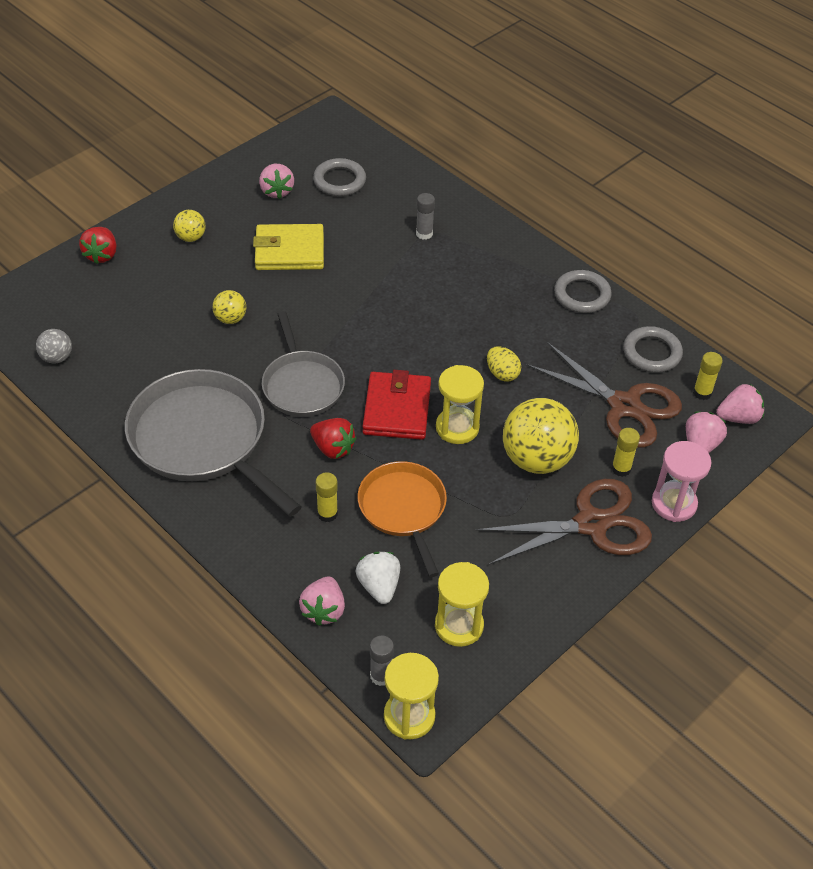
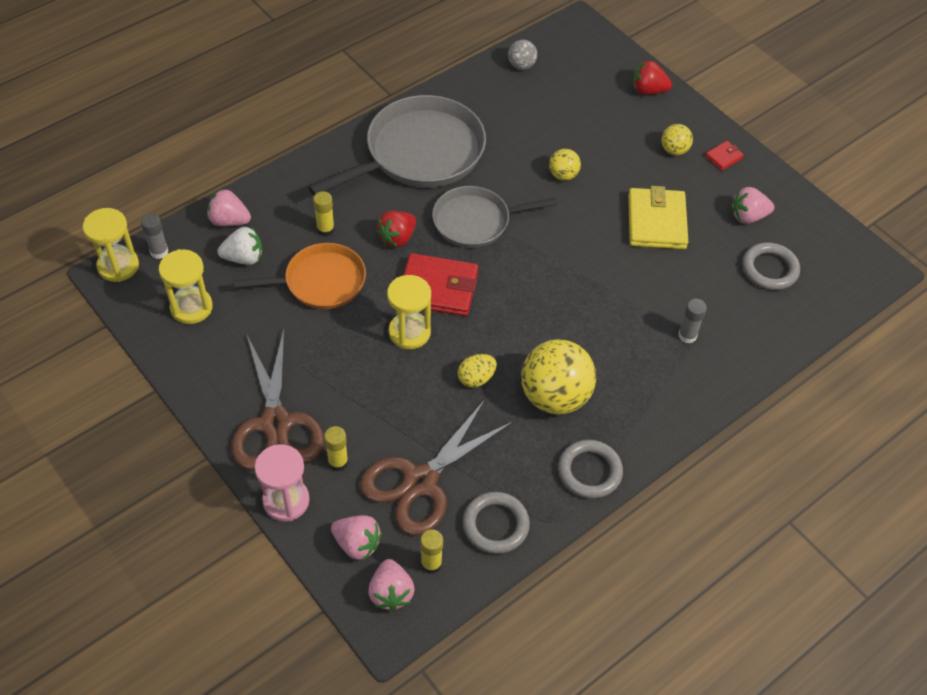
camera: 95 degrees right, 5 degrees up
yellow ball [503,398,579,474] -> yellow ball moved to [521,340,596,415]
none -> red wallet [705,141,744,171]

